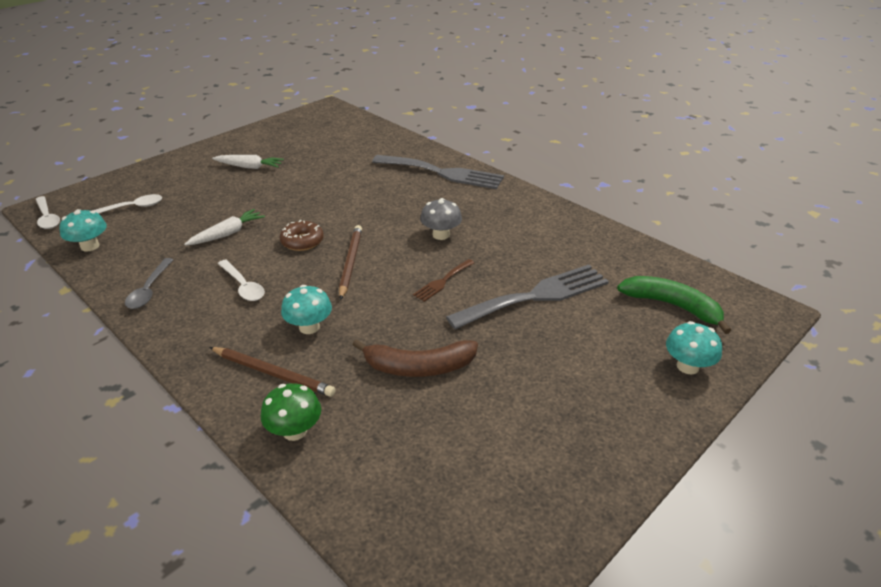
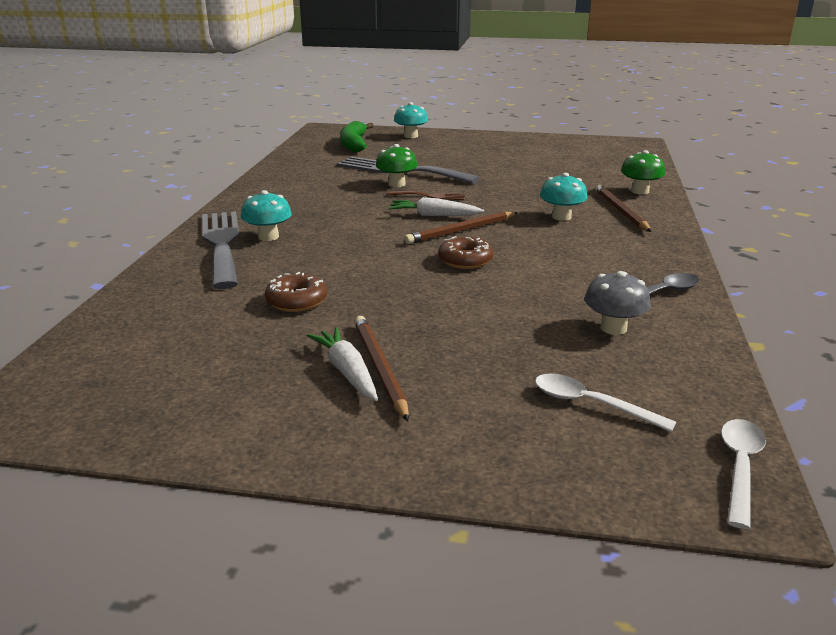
camera: 125 degrees left, 10 degrees down
turquoise mushroom [59,209,107,252] -> turquoise mushroom moved to [241,190,292,241]
white carrot [184,209,265,246] -> white carrot moved to [389,197,484,216]
white spoon [218,260,265,301] -> none
brown banana [352,339,478,377] -> none
grey mushroom [420,198,462,240] -> grey mushroom moved to [585,271,651,335]
none -> brown donut [265,272,327,312]
none -> brown pencil [354,316,409,422]
none -> green mushroom [376,144,418,187]

